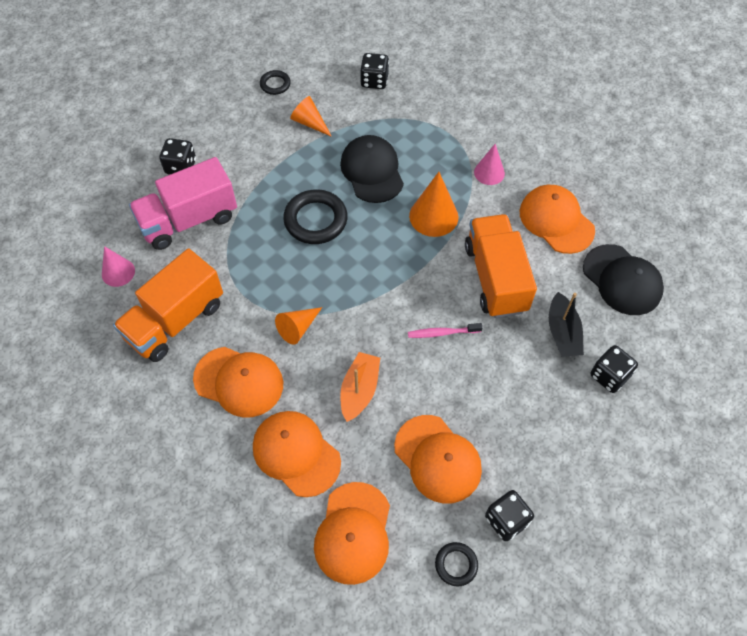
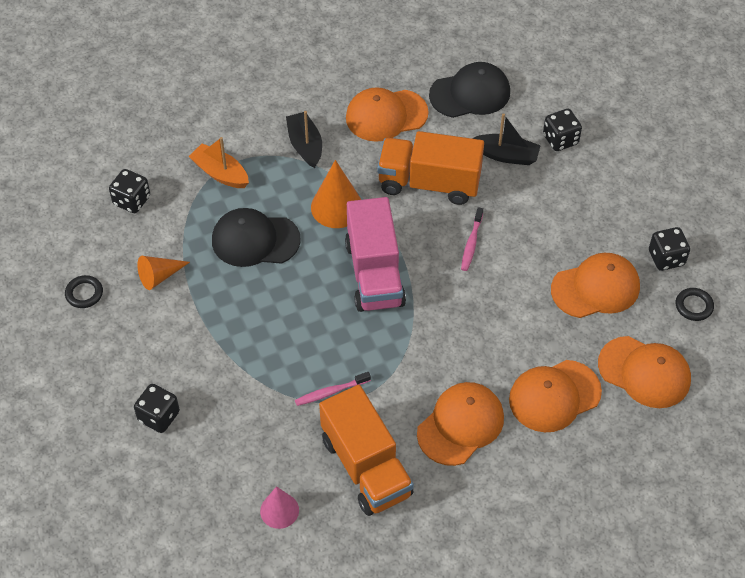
camera: 70 degrees left, 5 degrees down
pink truck [129,157,237,250] -> pink truck moved to [345,197,406,312]
orange cone [275,307,322,345] -> none
black ring [283,189,348,244] -> none
orange boat [340,352,380,422] -> orange boat moved to [189,137,249,188]
pink cone [474,144,505,185] -> black boat [286,111,322,168]
none -> pink toothbrush [295,372,371,406]

